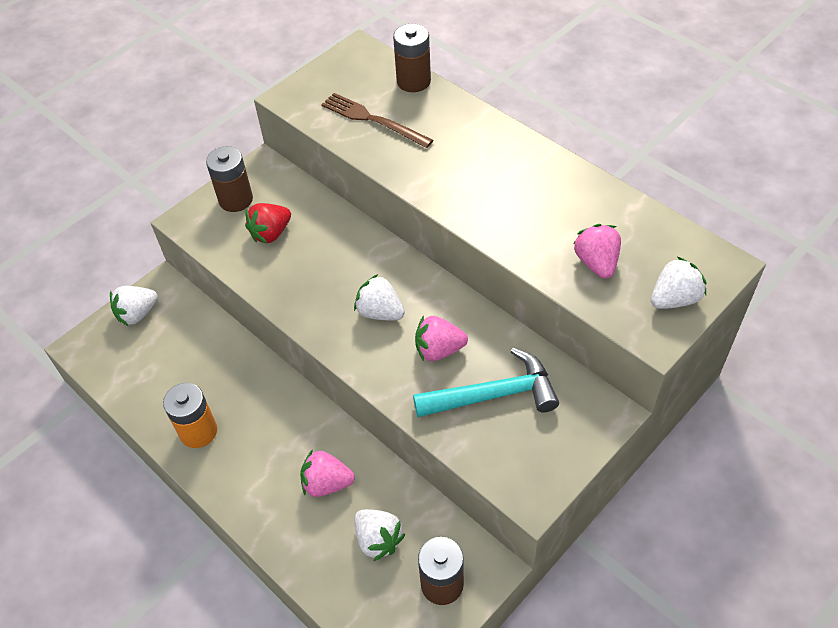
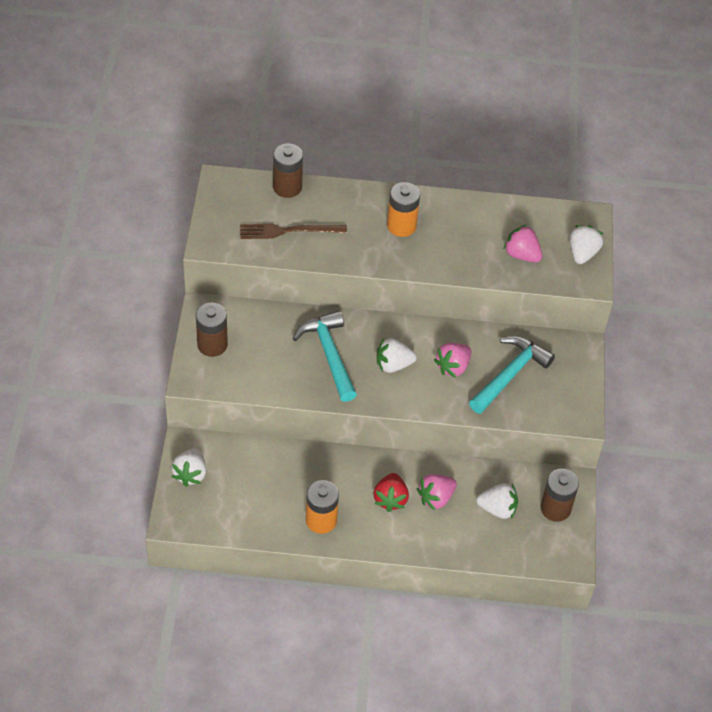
camera: 45 degrees left, 0 degrees up
red strawberry [245,203,291,244] -> red strawberry moved to [374,473,409,512]
none -> turquoise hammer [293,311,357,402]
none -> orange battery [387,182,420,237]

